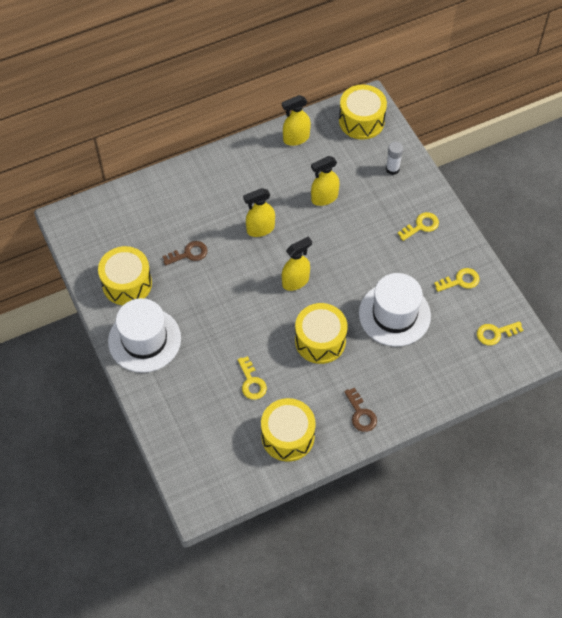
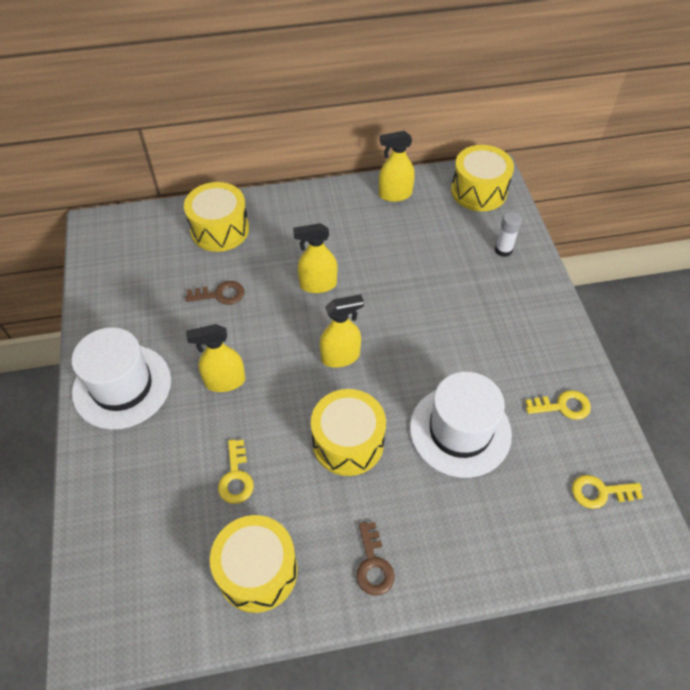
camera: 15 degrees right, 5 degrees down
yellow drum [98,246,152,305] -> yellow drum moved to [184,182,249,252]
yellow spray bottle [311,156,339,206] -> yellow spray bottle moved to [186,324,245,392]
yellow key [398,212,439,241] -> none

